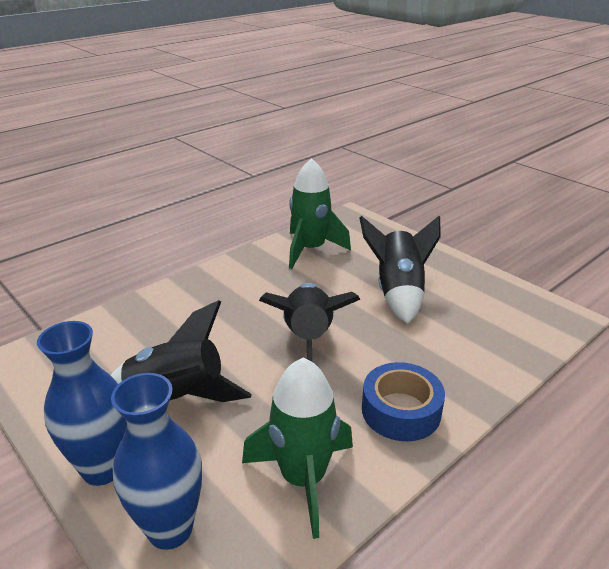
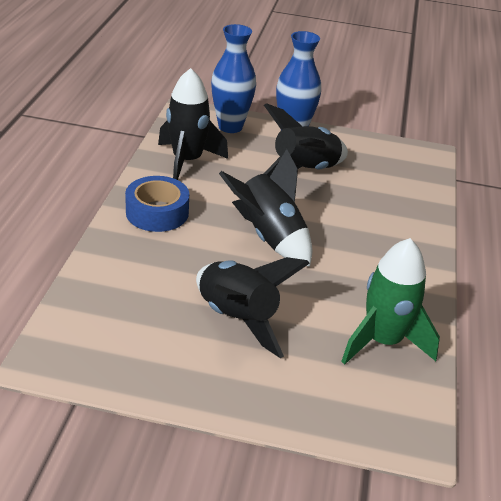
camera: 140 degrees right, 5 degrees up
green rocket [242,358,353,539] -> black rocket [158,68,228,180]

